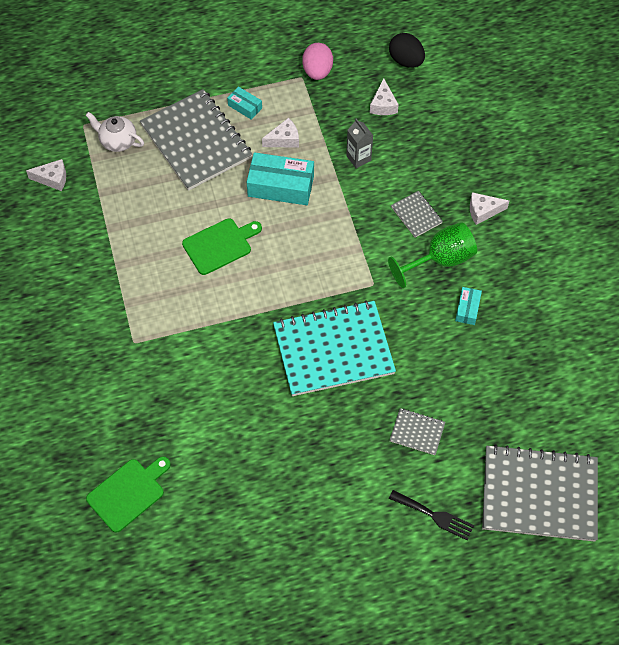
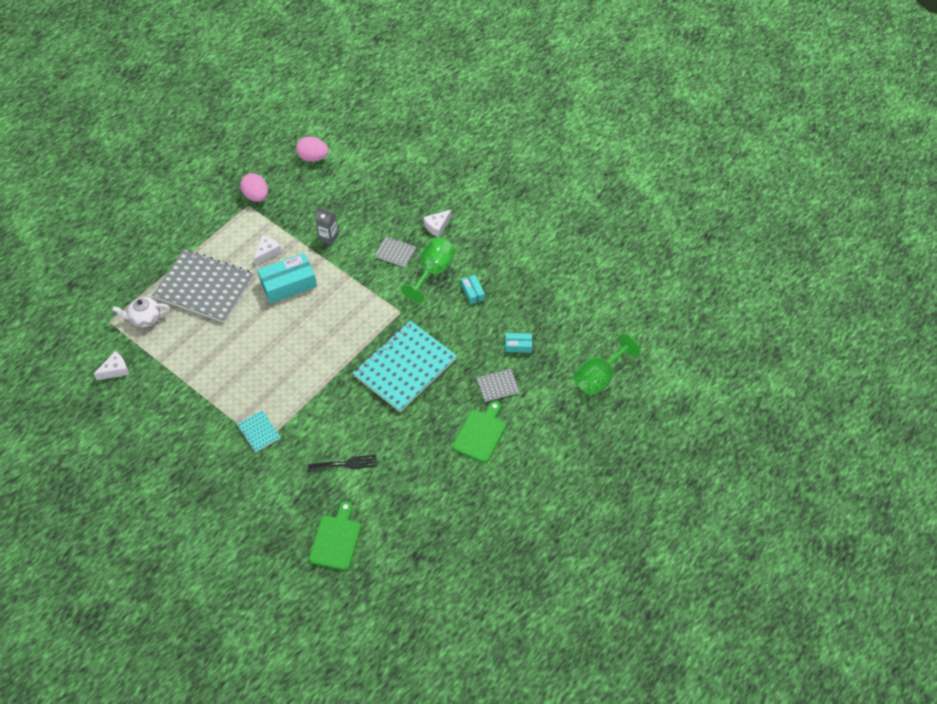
camera: 35 degrees left, 5 degrees down
green cutting board [182,218,262,275] -> green cutting board moved to [453,401,506,463]
turquoise box [227,86,262,120] -> turquoise box moved to [505,333,532,353]
white cheese [370,78,399,115] -> none
black egg [389,33,425,68] -> pink egg [296,136,329,162]
black fork [389,490,474,540] -> black fork moved to [308,454,378,472]
grey notebook [482,444,598,542] -> green goblet [574,333,640,395]
none -> turquoise notebook [237,410,281,453]

